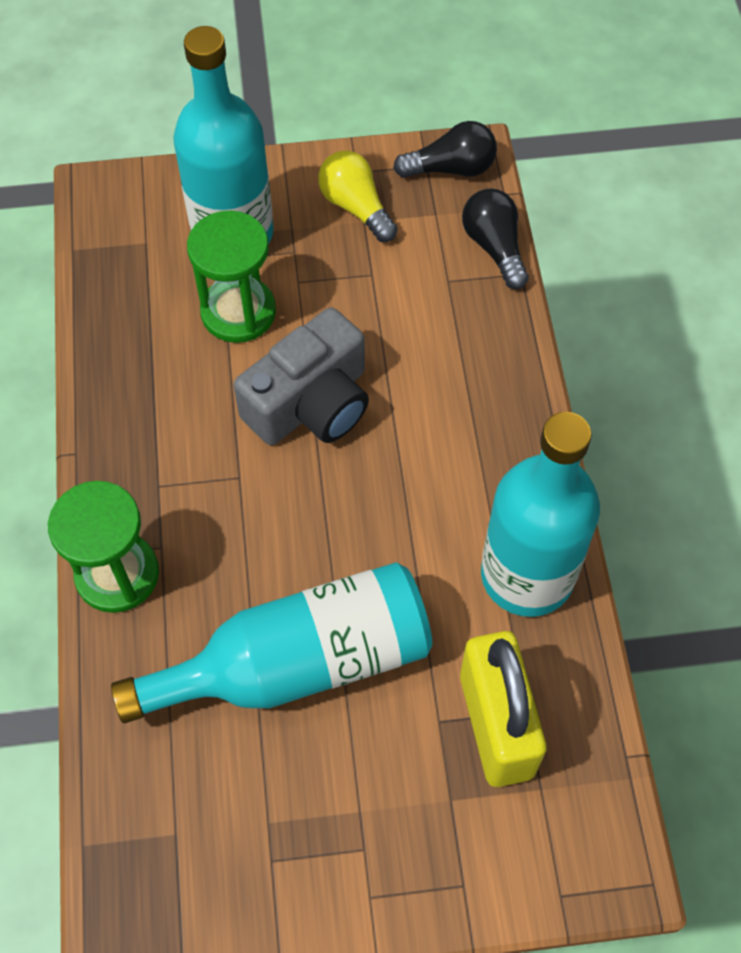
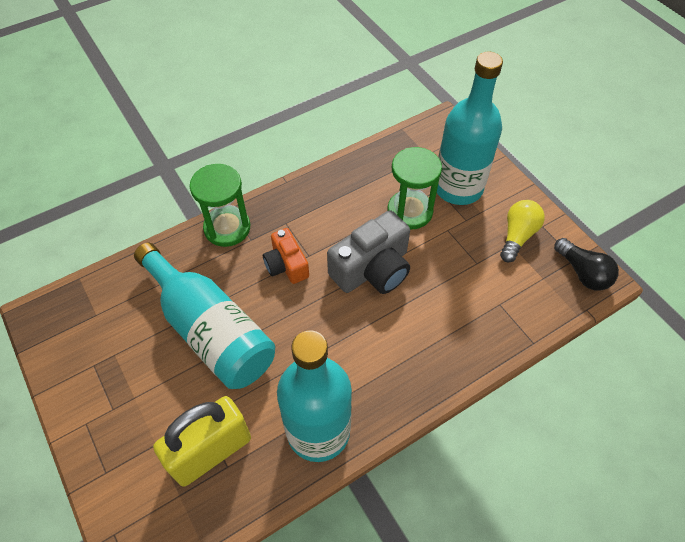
camera: 65 degrees right, 5 degrees down
grey camera [234,307,369,445] -> grey camera turned 60 degrees counterclockwise [327,210,410,294]
black light bulb [462,188,529,289] -> none
none -> orange camera [263,228,309,284]

